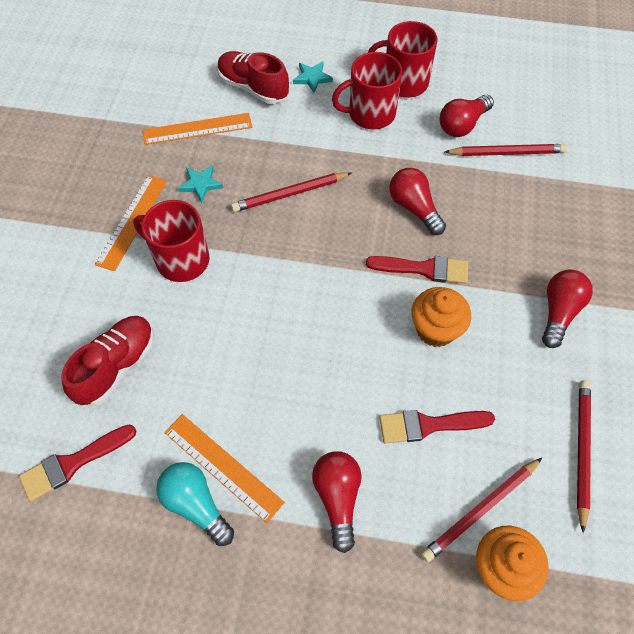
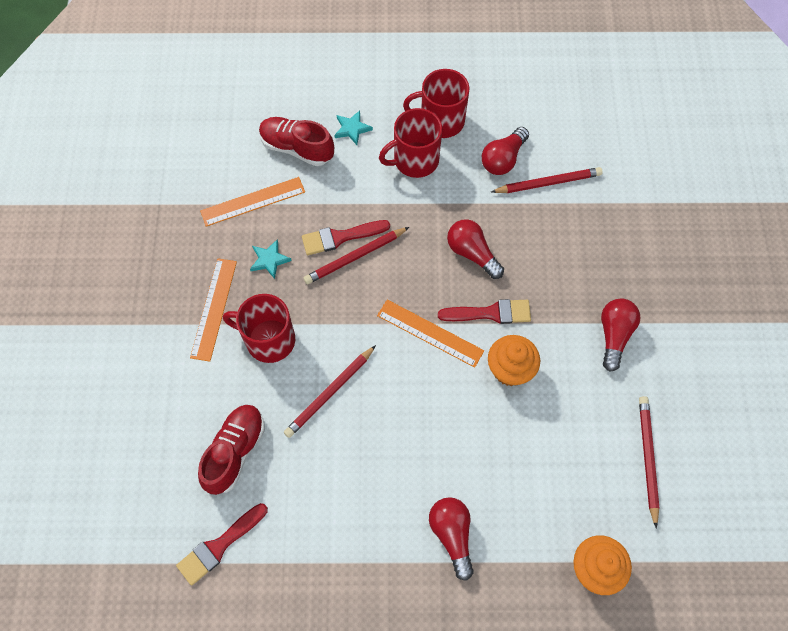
camera: 10 degrees left, 5 degrees up
turquoise light bulb [156,462,234,546] -> none
orange ruler [164,414,285,523] -> orange ruler moved to [377,300,484,368]
red brush [379,410,495,443] -> red brush moved to [302,220,390,255]
red pencil [421,458,542,562] -> red pencil moved to [284,345,376,438]

